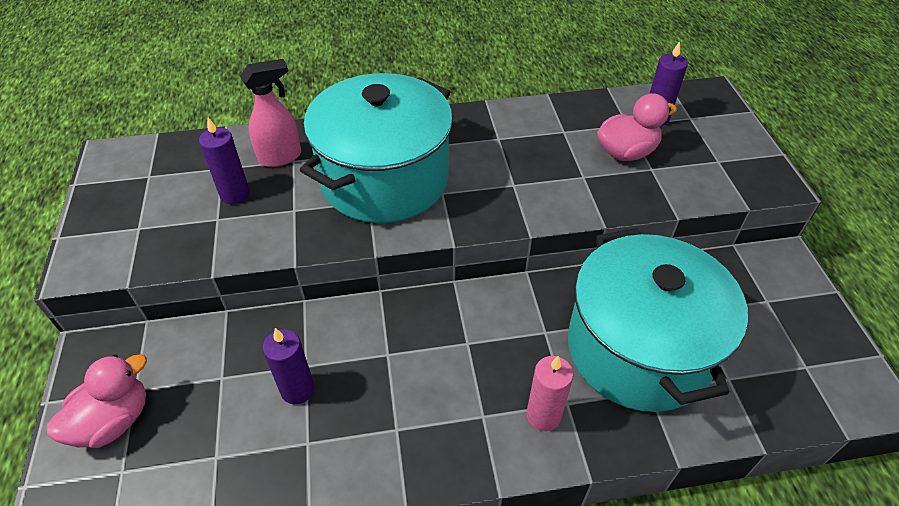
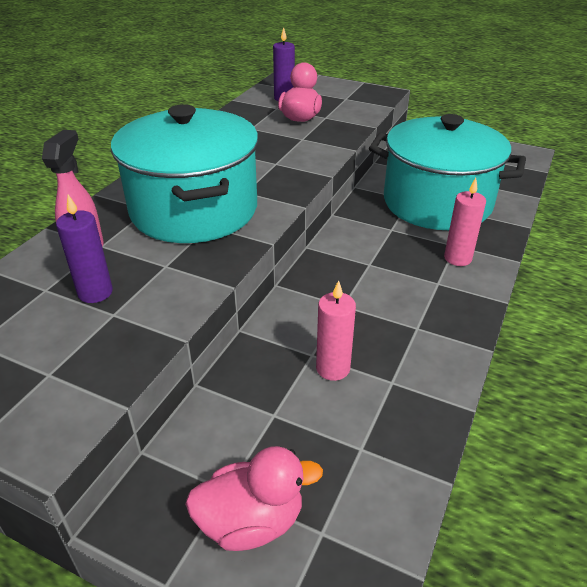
camera: 55 degrees left, 10 degrees down
pink duck [47,354,147,448] -> pink duck turned 90 degrees clockwise [185,446,323,551]
purple candle [262,328,314,404] -> pink candle [316,280,356,381]

